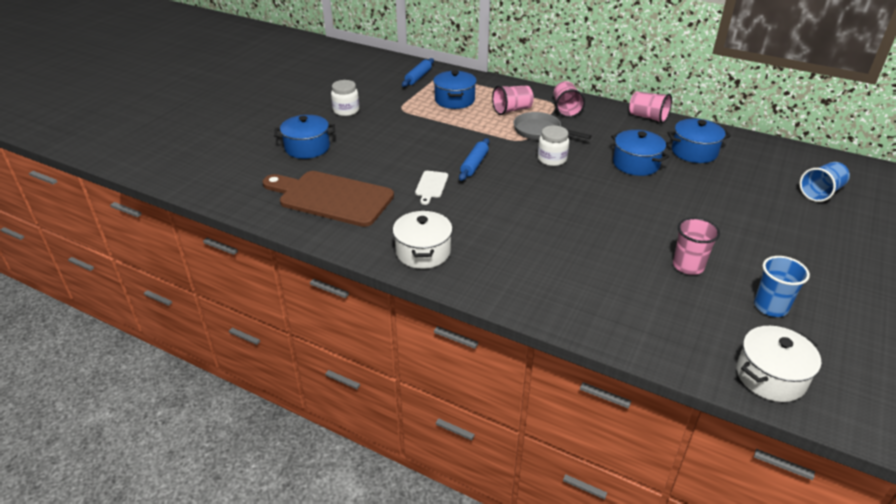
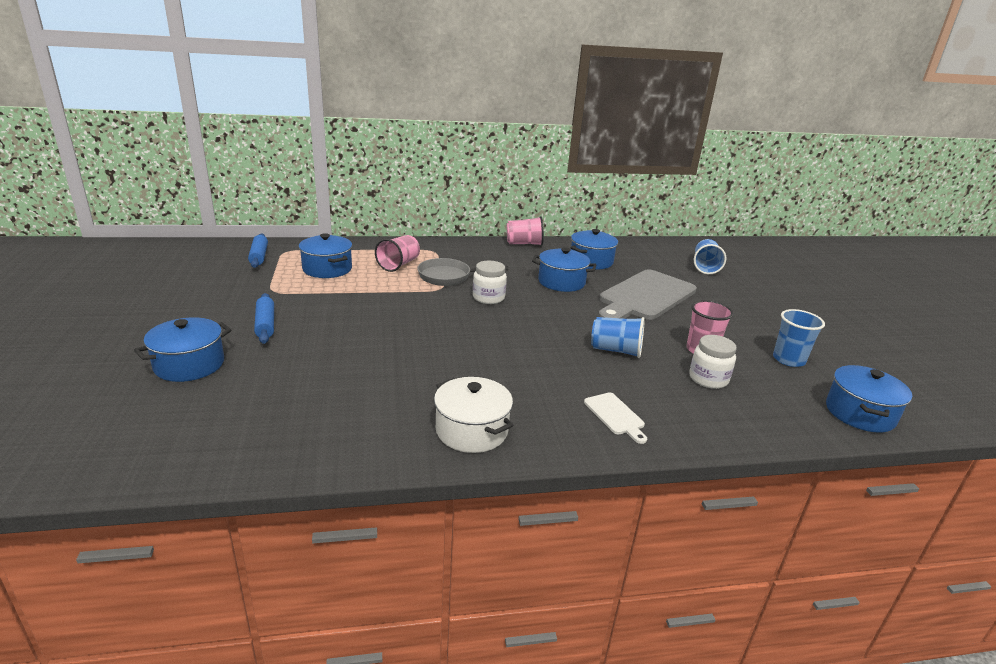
camera: 40 degrees left, 10 degrees down
brown cutting board [263,171,394,227] -> none
white jar [331,80,359,116] -> white jar moved to [689,335,737,389]
white cutting board [415,171,448,205] -> white cutting board moved to [584,392,647,444]
blue rolling pin [459,138,489,181] -> blue rolling pin moved to [254,293,274,344]
pink cup [554,81,585,118] -> none
white pot [736,326,821,402] -> blue pot [826,365,912,433]
none -> blue cup [591,317,645,358]
none -> grey cutting board [598,269,697,320]

